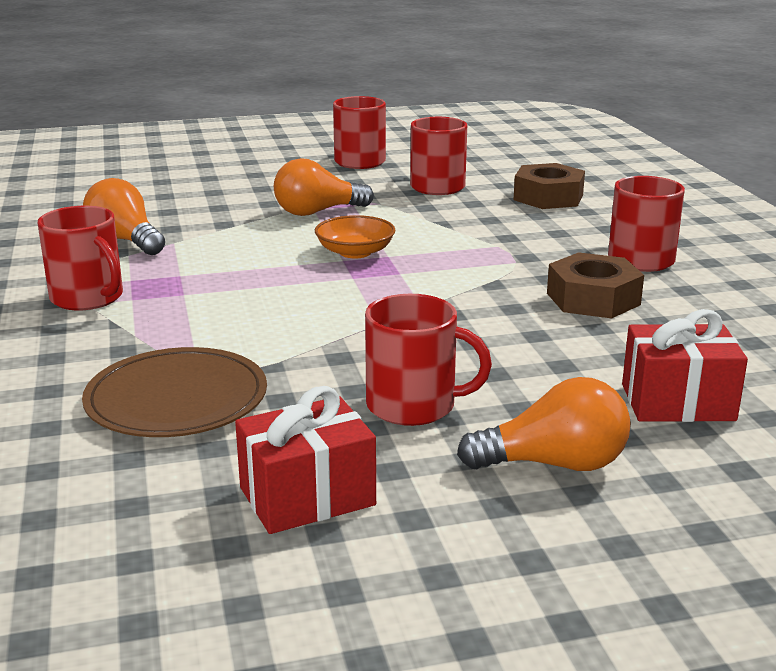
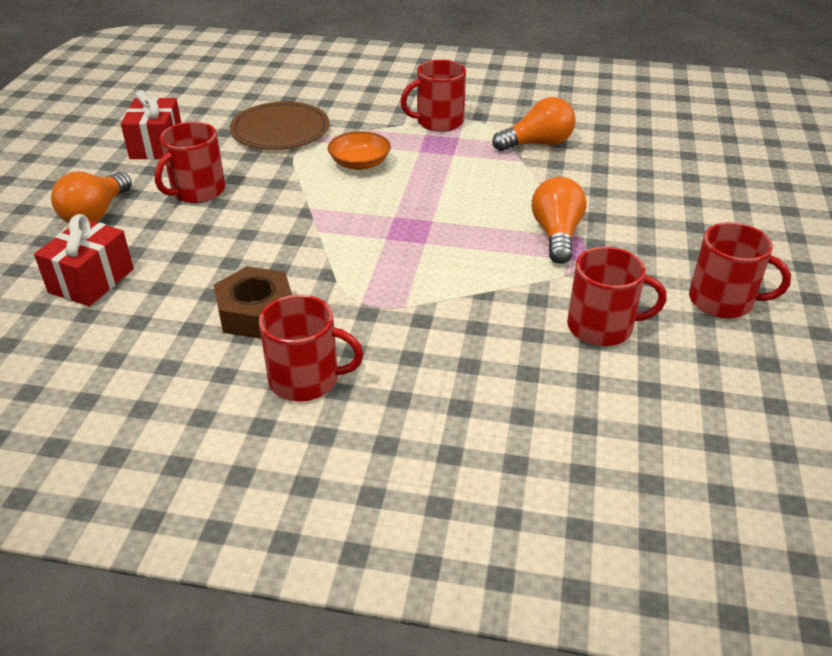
camera: 115 degrees right, 15 degrees up
orange bowl [315,215,395,258] -> orange bowl moved to [328,131,391,170]
brown nut [514,163,585,209] -> none

